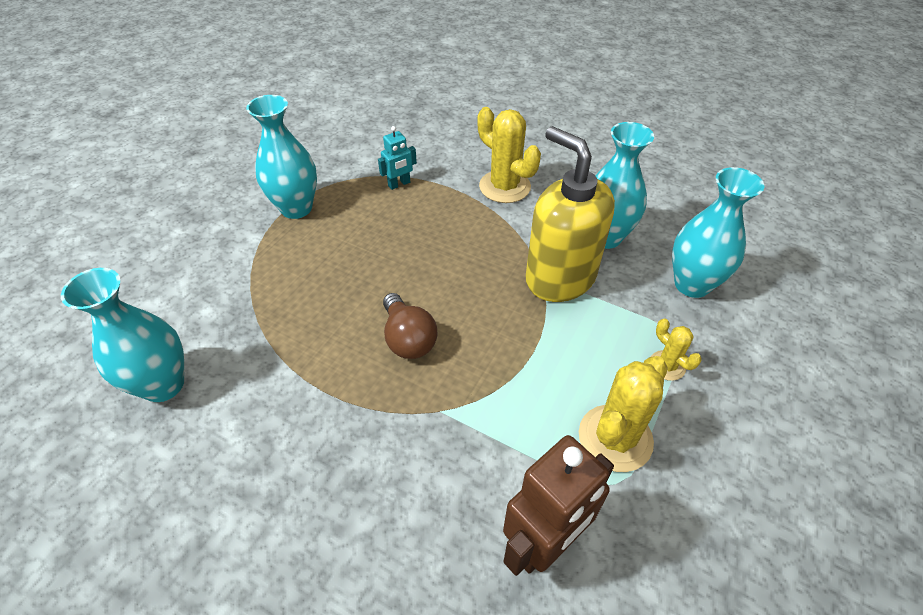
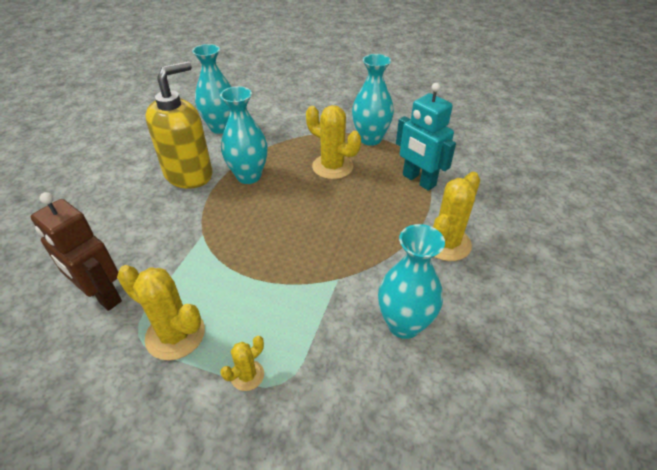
camera: 80 degrees right, 5 degrees down
turquoise robot [378,126,417,190] -> turquoise robot [396,83,456,191], size x1.90
brown light bulb [383,293,437,359] -> none
yellow soap dispenser [525,126,615,302] -> yellow soap dispenser moved to [145,61,212,189]
turquoise vase [672,167,764,298] -> turquoise vase moved to [220,86,267,184]
none -> yellow cactus [306,105,361,179]

